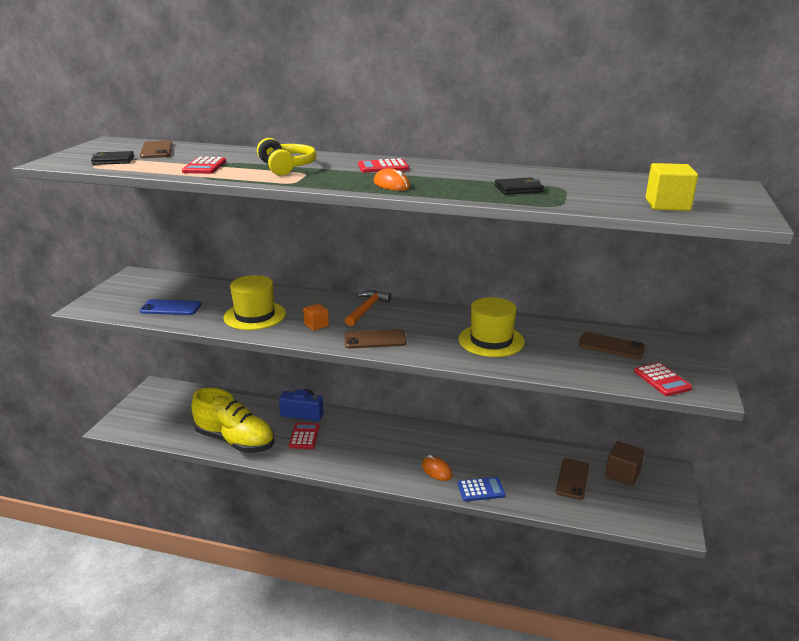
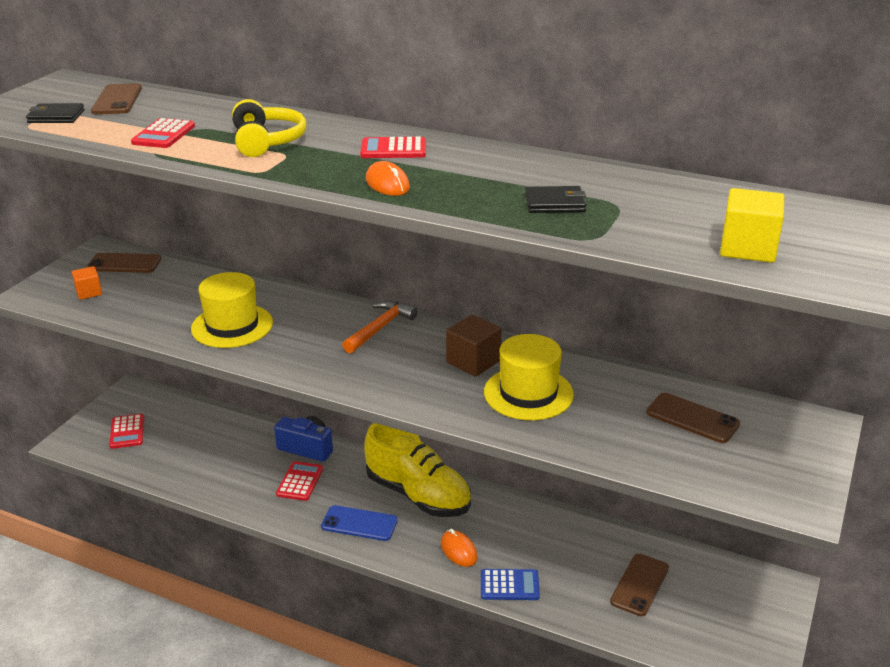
camera: 10 degrees right, 5 degrees up
blue phone [140,299,201,315] -> blue phone moved to [321,505,398,541]
yellow shoe [191,388,274,453] -> yellow shoe moved to [364,423,471,517]
orange cube [303,303,329,331] -> orange cube moved to [72,266,102,300]
brown phone [344,329,407,349] -> brown phone moved to [87,253,161,273]
brown cube [605,441,644,486] -> brown cube moved to [446,315,502,377]
red calculator [634,362,692,396] -> red calculator moved to [109,414,144,449]

